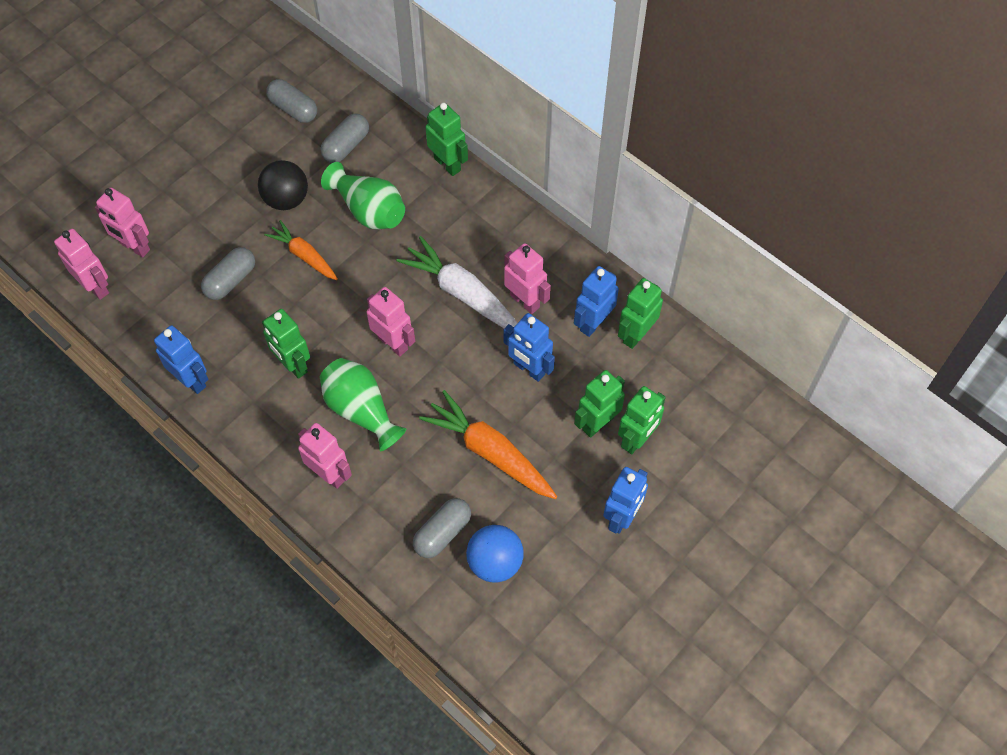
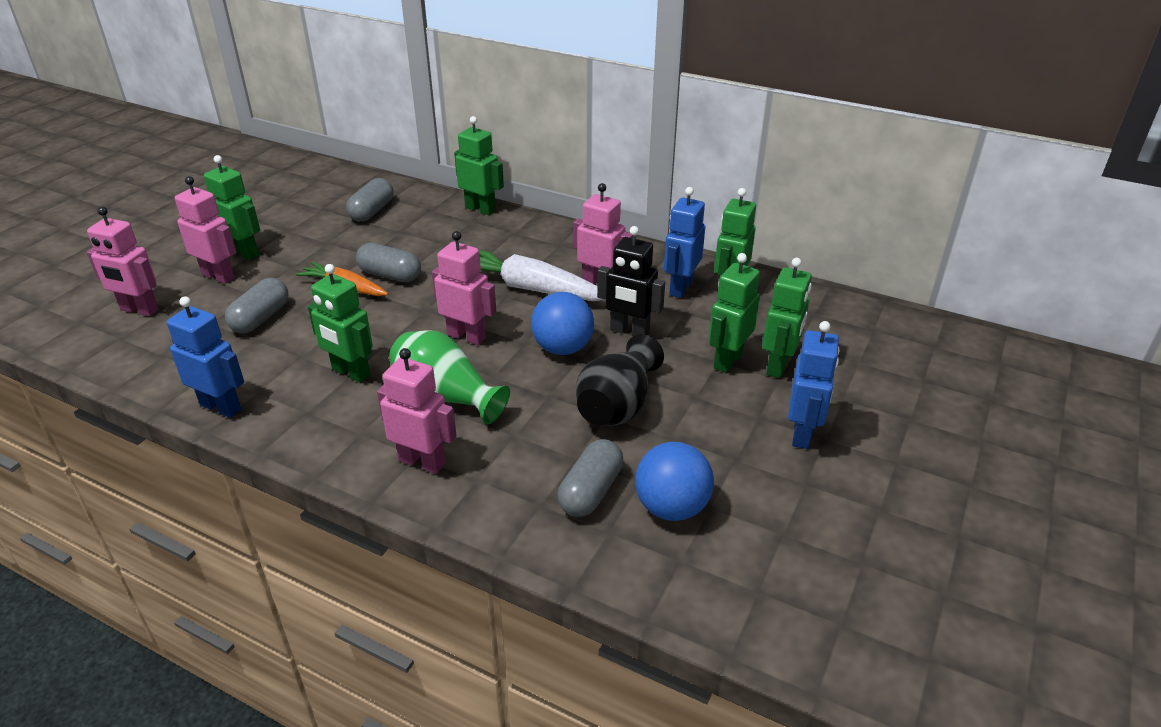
camera: 15 degrees left, 25 degrees down
pink robot [54,229,109,300] -> pink robot moved to [175,176,236,284]
black ball [258,160,308,210] -> none
grey capsule [266,79,317,123] -> grey capsule moved to [356,243,421,282]
green vase [321,162,405,229] -> none
orange carrot [419,390,557,499] -> black vase [576,334,664,426]
blue robot [504,313,555,382] -> black robot [597,226,665,336]
none -> green robot [204,155,260,260]
none -> blue ball [531,292,594,355]

